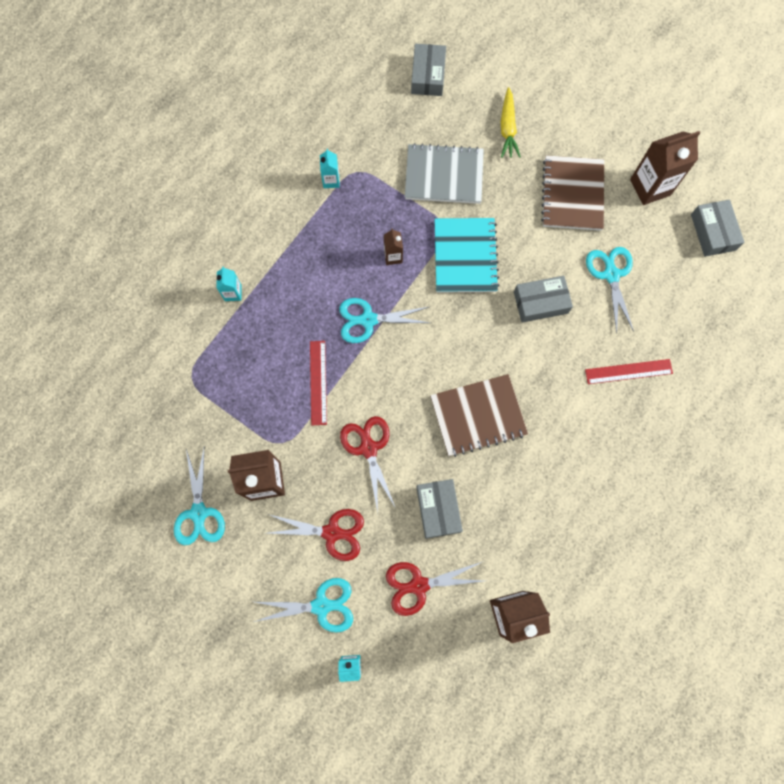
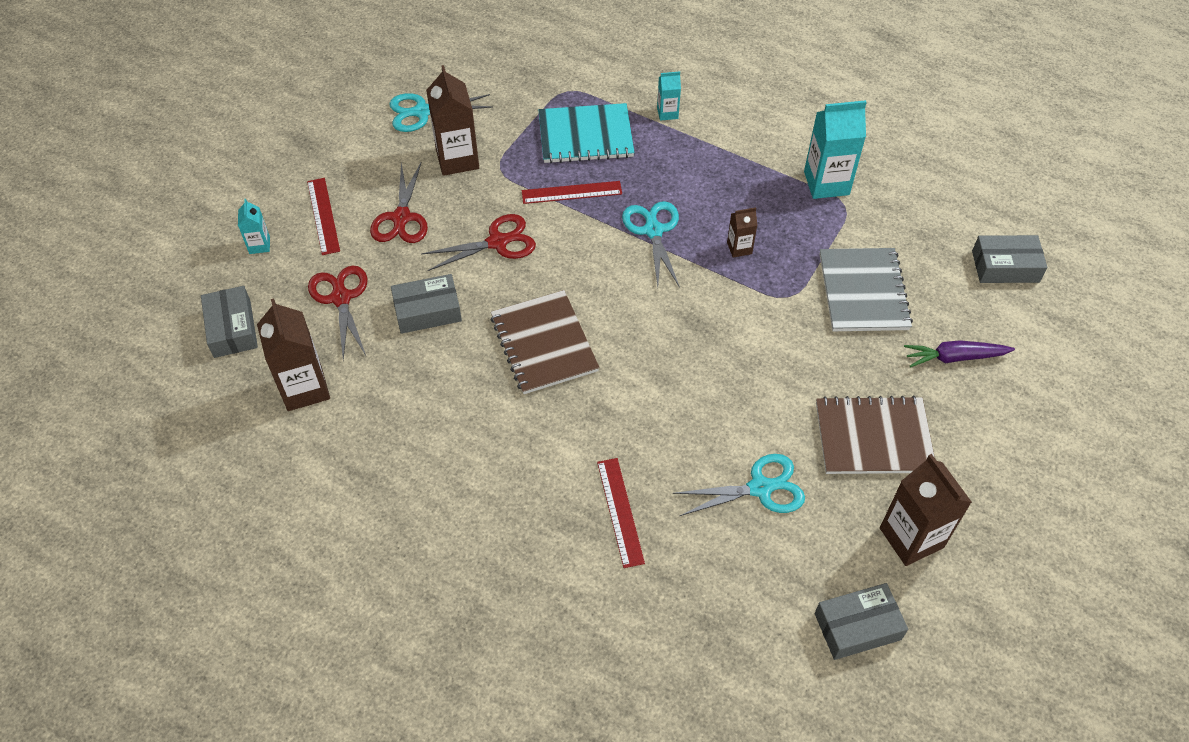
camera: 85 degrees right, 20 degrees down
turquoise scissors [254,578,353,633] -> red ruler [307,178,340,255]
turquoise carton [320,148,340,188] -> turquoise carton [804,100,867,199], size x1.93
turquoise notebook [435,218,499,293] -> turquoise notebook moved to [539,103,635,163]
yellow carrot [501,87,521,158] -> purple carrot [904,340,1015,367]
grey box [514,276,573,323] -> grey box moved to [201,286,258,358]

